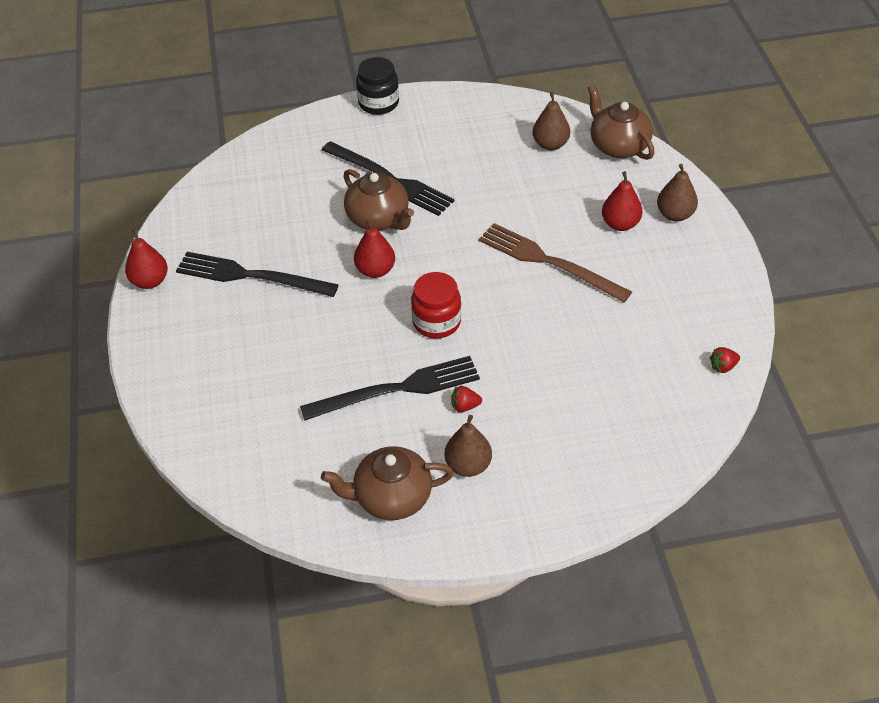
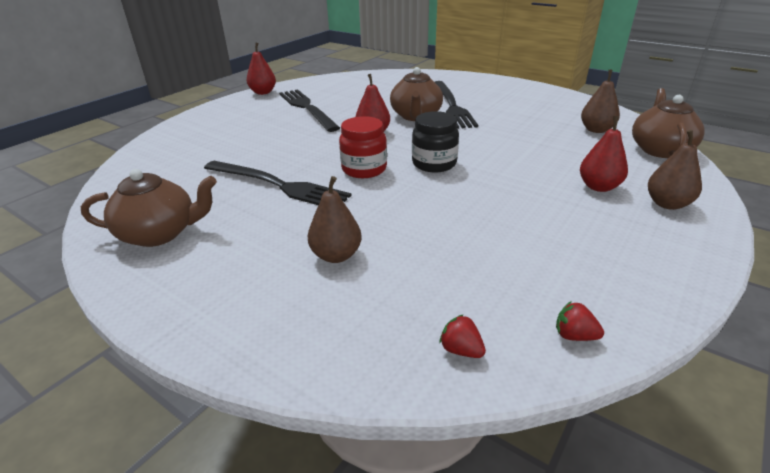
camera: 45 degrees right, 15 degrees down
brown teapot [321,446,453,520] -> brown teapot turned 135 degrees clockwise [81,169,217,247]
black jar [356,57,399,115] -> black jar moved to [412,111,459,173]
brown pear [445,415,492,477] -> brown pear moved to [308,176,362,263]
red strawberry [451,386,482,412] -> red strawberry moved to [439,314,486,358]
brown fork [479,223,632,303] -> none

